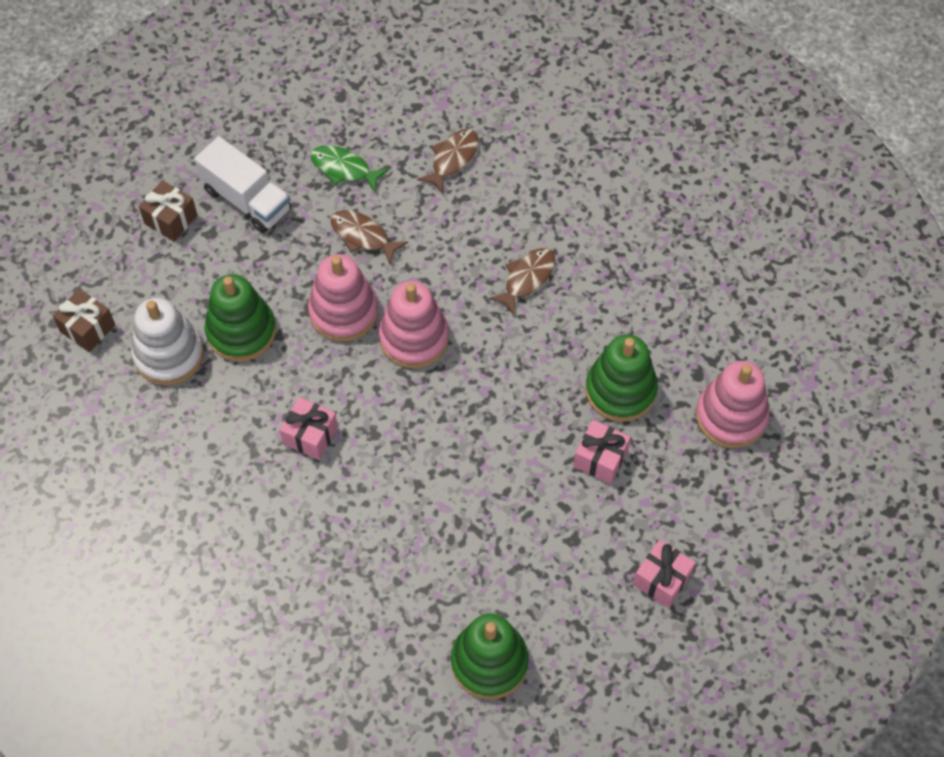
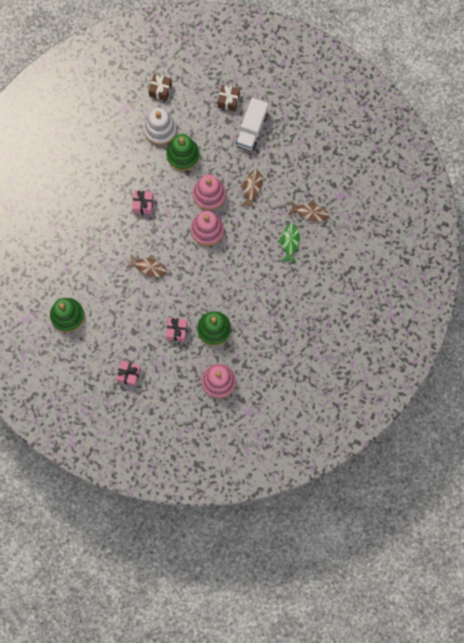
camera: 70 degrees right, 15 degrees up
green fish [310,145,389,192] -> green fish moved to [278,224,300,263]
brown fish [488,248,556,315] -> brown fish moved to [126,254,167,277]

